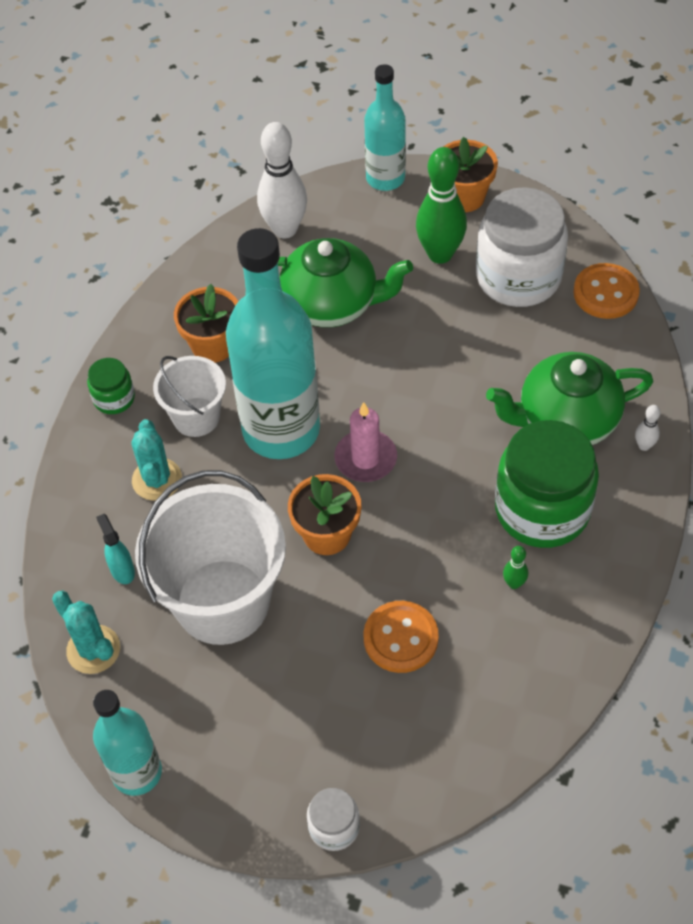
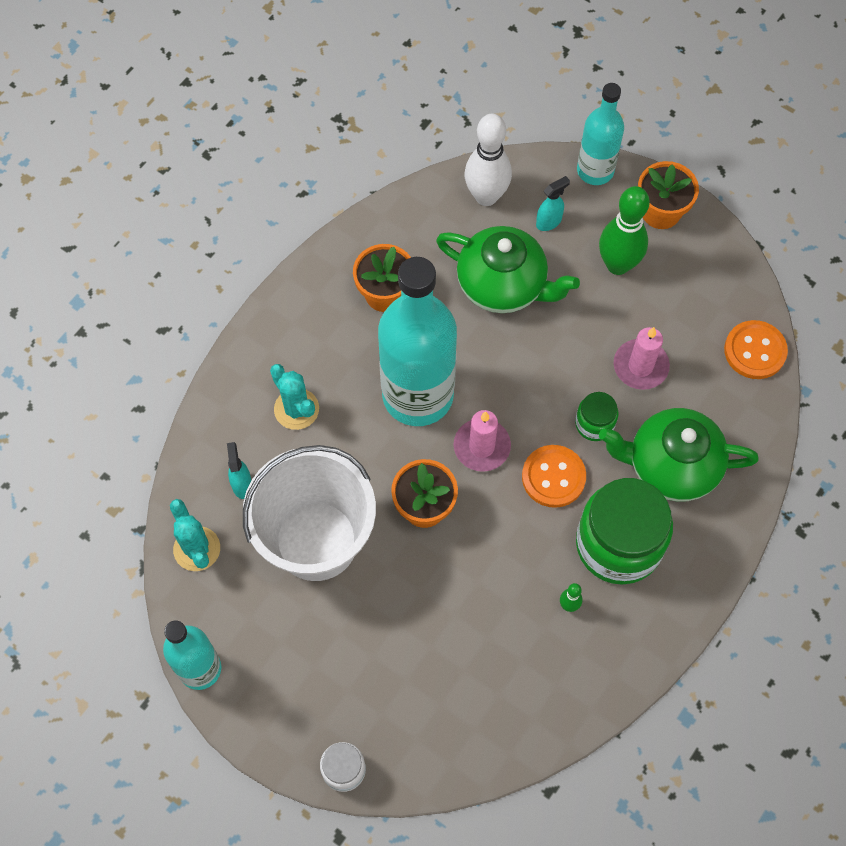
camera: 15 degrees right, 10 degrees up
green jar [87,358,135,414] -> green jar moved to [575,392,619,441]
turquoise cactus [131,419,182,501] -> turquoise cactus turned 45 degrees counterclockwise [270,364,319,430]
white bucket [153,356,226,437] -> none
orange button [363,601,439,673] -> orange button moved to [522,445,586,508]
white jar [476,187,568,307] -> none
white bowling pin [635,405,660,451] -> none
none -> turquoise spray bottle [536,176,570,231]
none -> pink candle [614,327,670,390]

